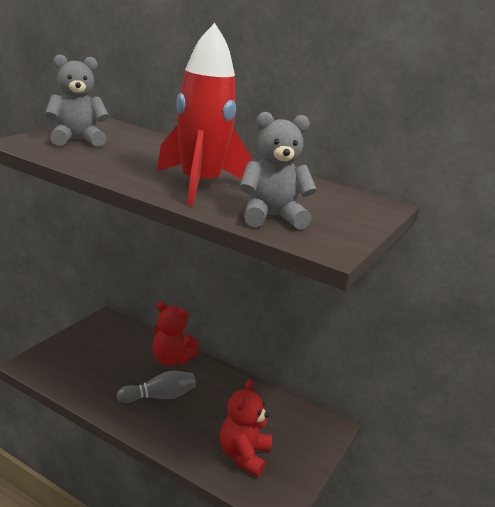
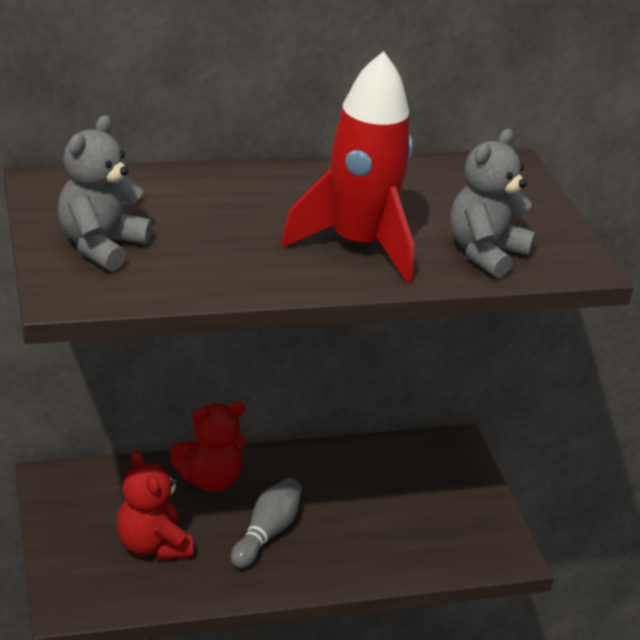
camera: 45 degrees left, 10 degrees up
red teddy bear [220,379,272,477] -> red teddy bear moved to [116,450,193,560]

